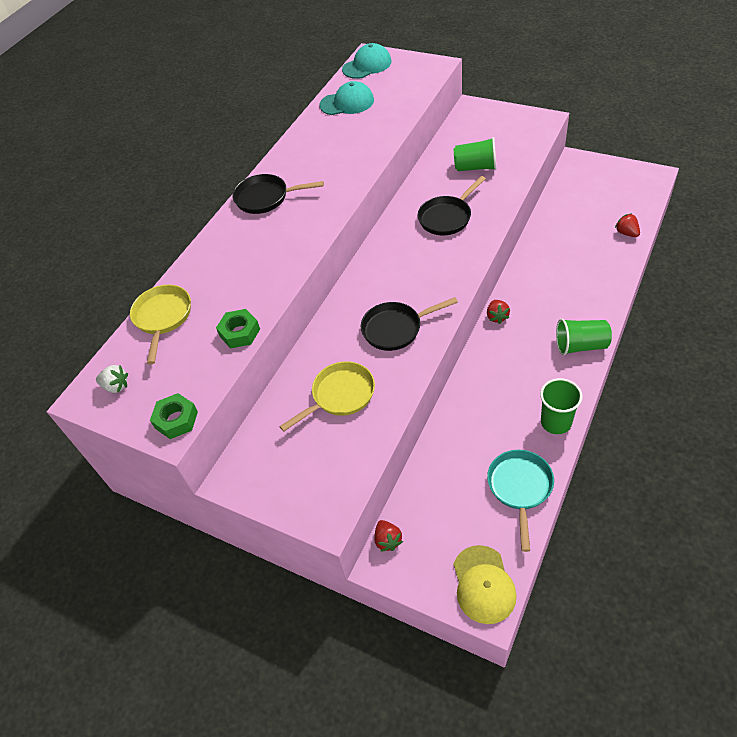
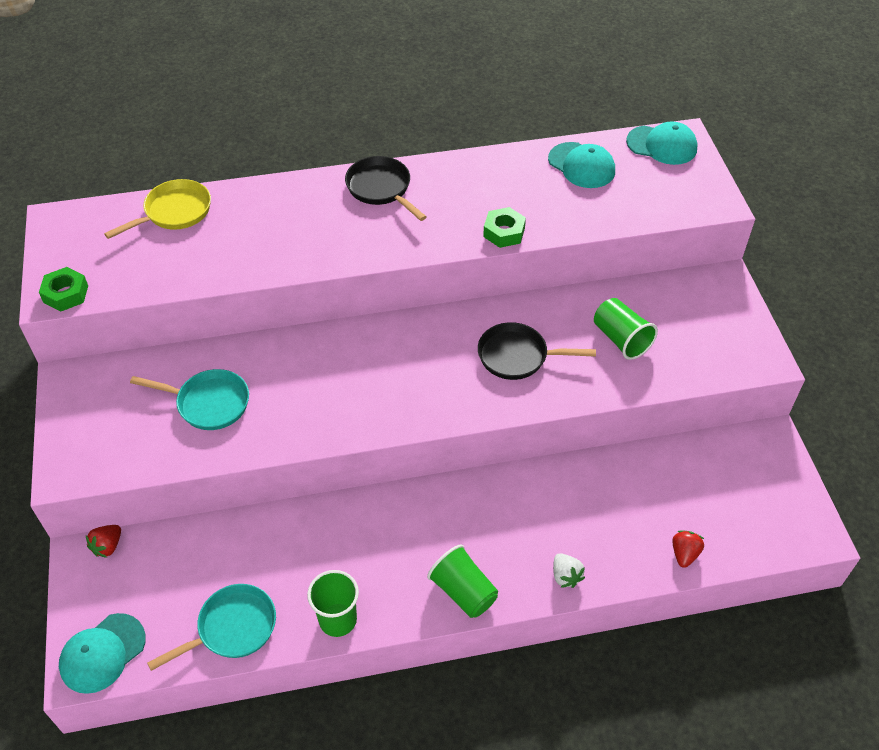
camera: 45 degrees right, 0 degrees up
white strawberry [96,365,128,393] -> white strawberry moved to [553,553,585,588]
green nut [216,309,260,348] -> green nut moved to [483,207,526,248]
yellow pan [279,361,375,432] -> turquoise pan [130,369,249,430]
black pan [361,297,458,351] -> none
yellow cap [453,545,517,624] -> turquoise cap [59,613,146,694]
red strawberry [487,300,510,324] -> none

